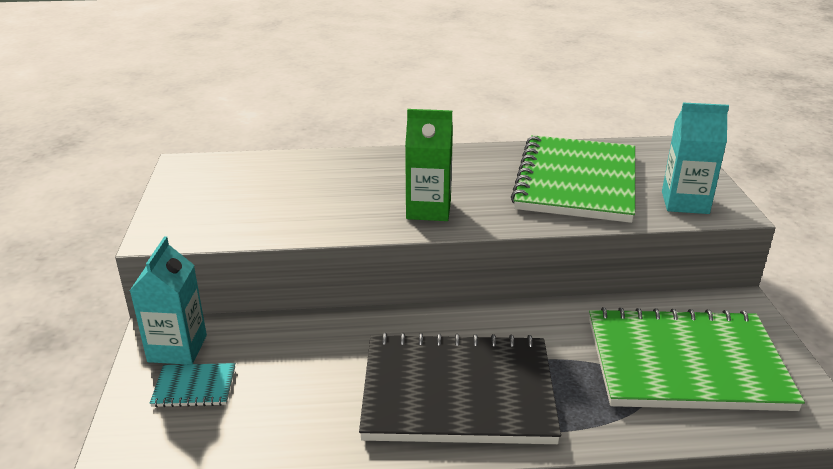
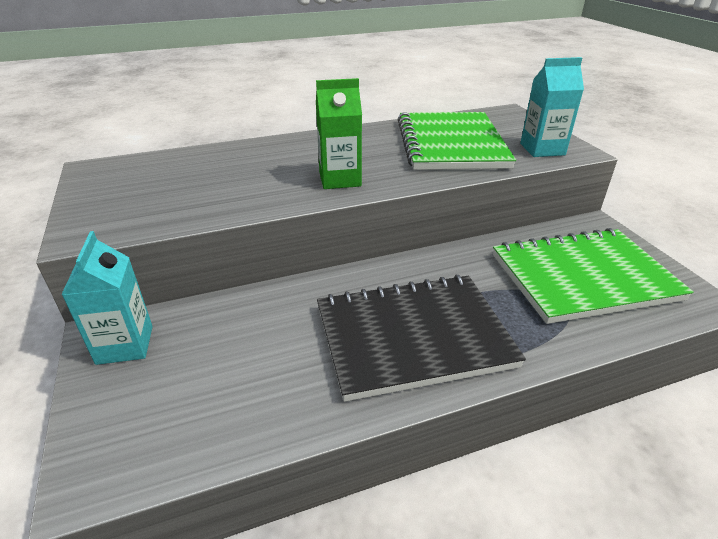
camera: 15 degrees left, 5 degrees up
turquoise notebook [150,363,235,408] -> none

